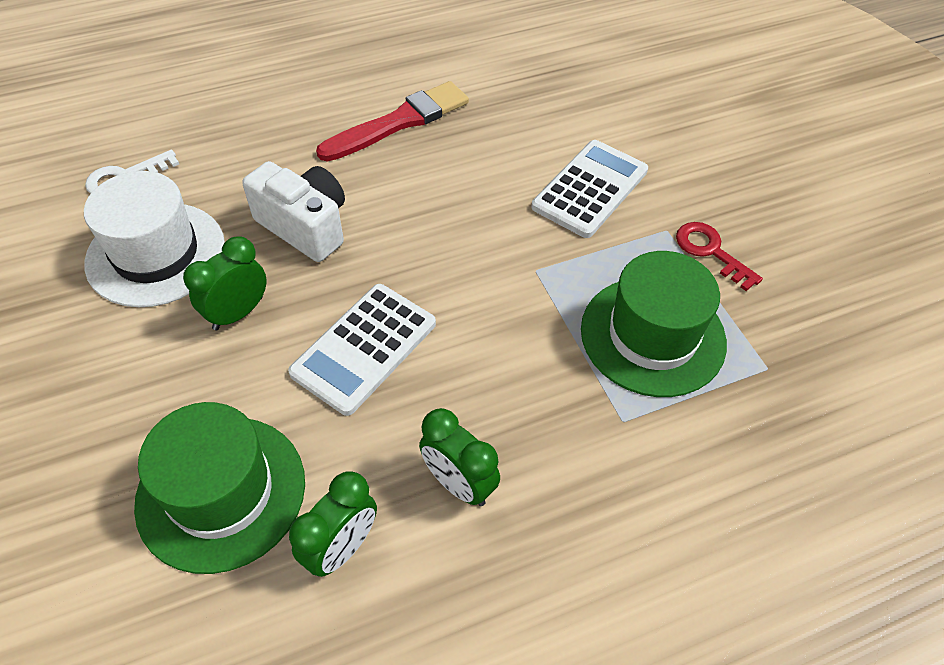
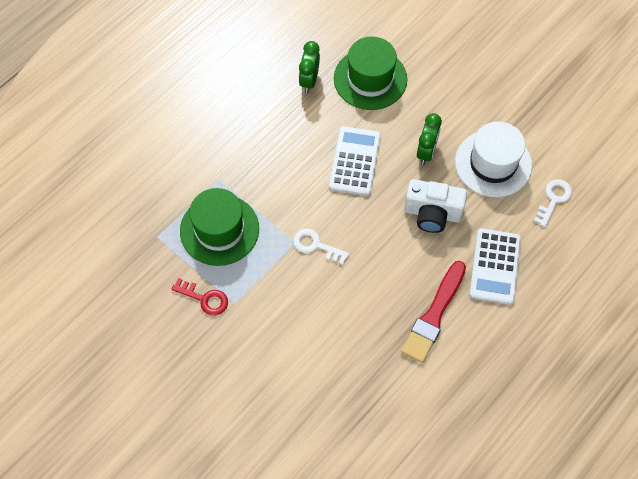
camera: 155 degrees right, 10 degrees up
green clock [419,408,500,506] -> none
white calculator [532,140,648,238] -> white calculator moved to [469,228,521,305]
none -> white key [293,229,349,265]

